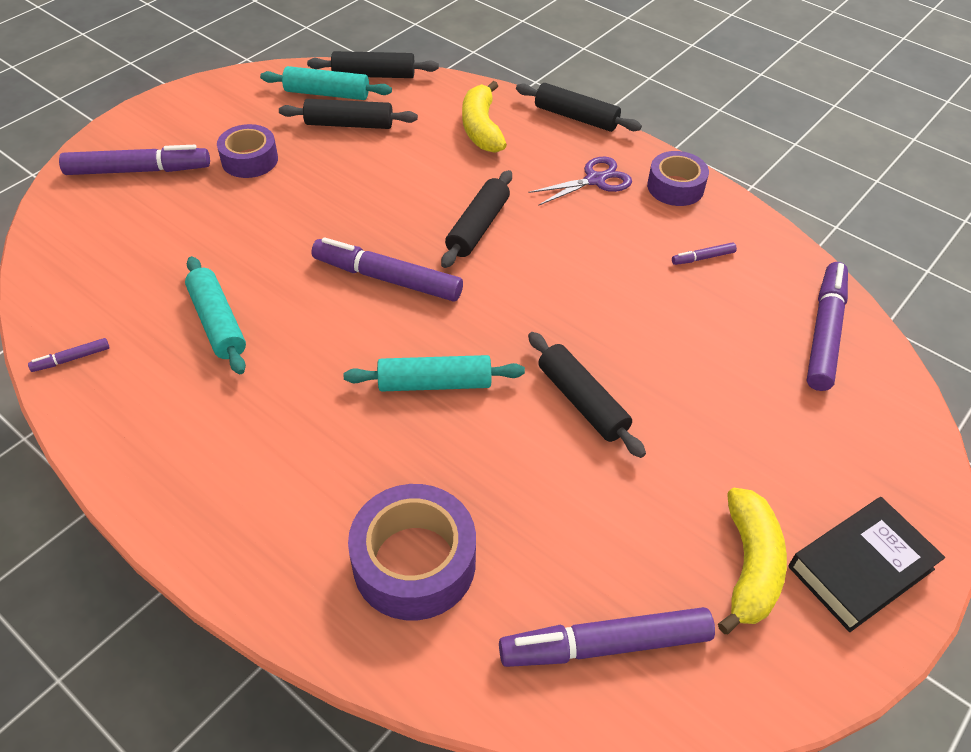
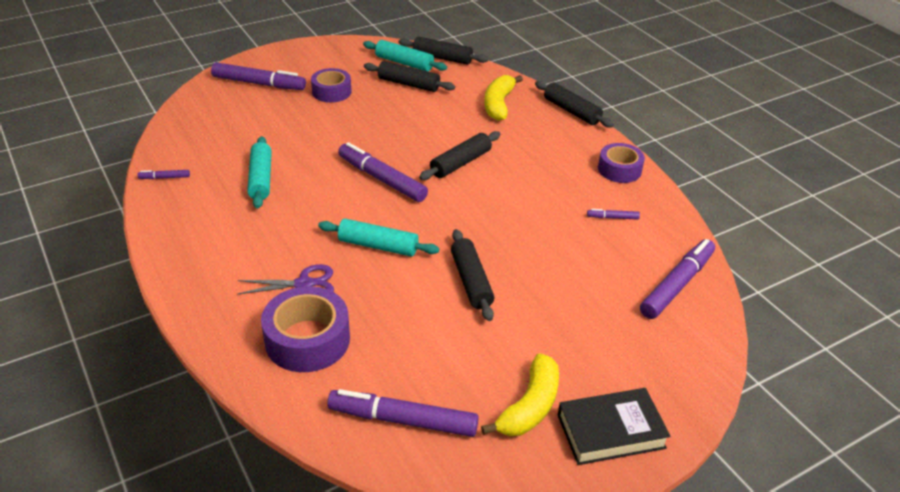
camera: 20 degrees right, 10 degrees down
purple scissors [529,156,632,206] -> purple scissors moved to [237,264,334,295]

